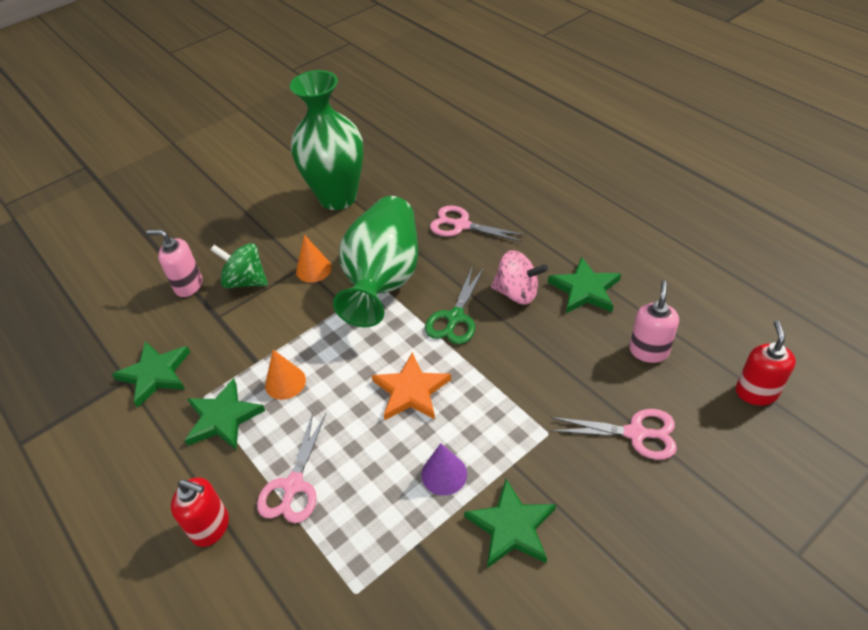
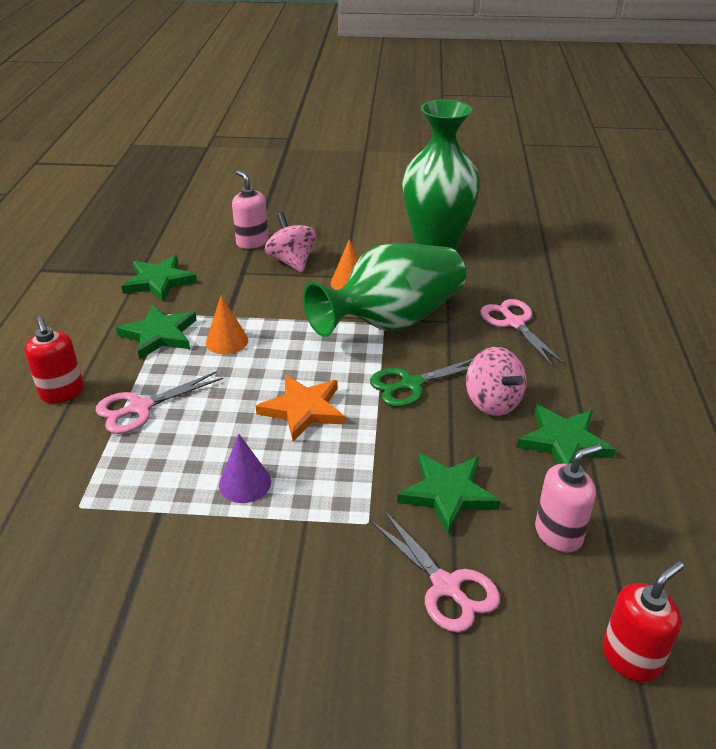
camera: 40 degrees right, 10 degrees down
green spinning top [210,243,268,288] -> pink spinning top [265,212,316,273]
green star [464,479,556,568] -> green star moved to [397,453,501,535]

